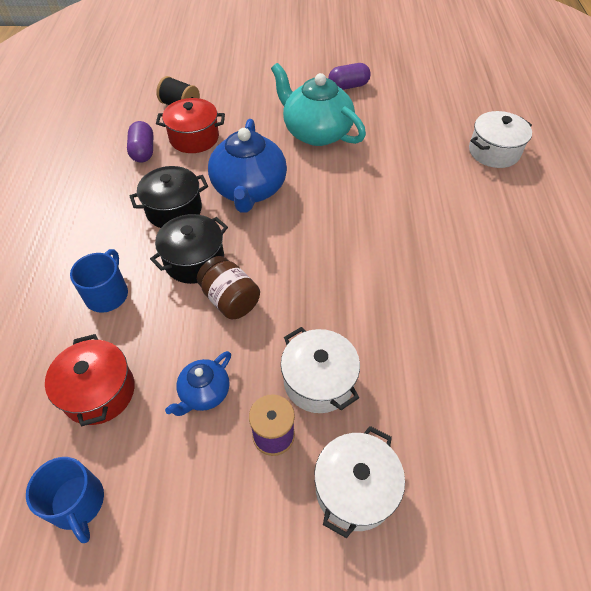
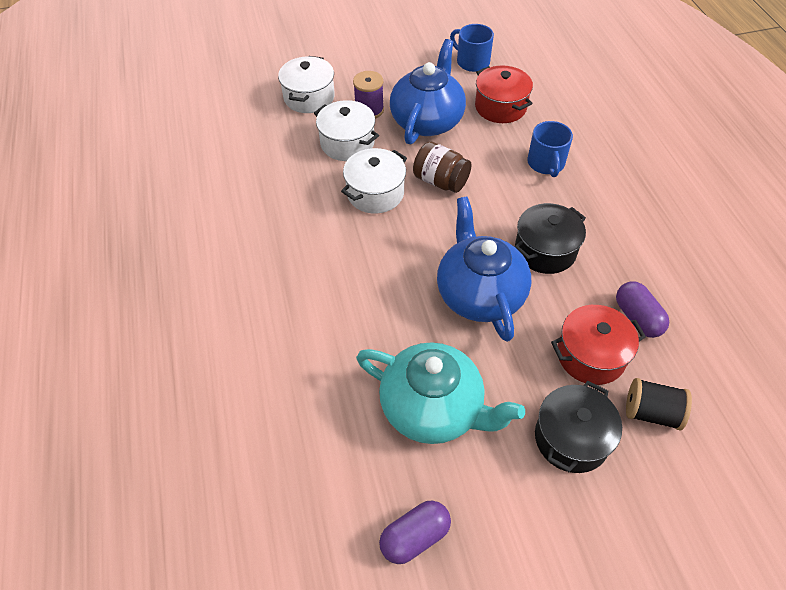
camera: 165 degrees right, 0 degrees up
black pot [150,214,228,284] -> black pot moved to [535,381,622,473]
blue teapot [165,351,231,416] -> blue teapot [390,39,466,144], size x1.96
white pot [469,111,532,168] -> white pot moved to [341,148,407,214]

